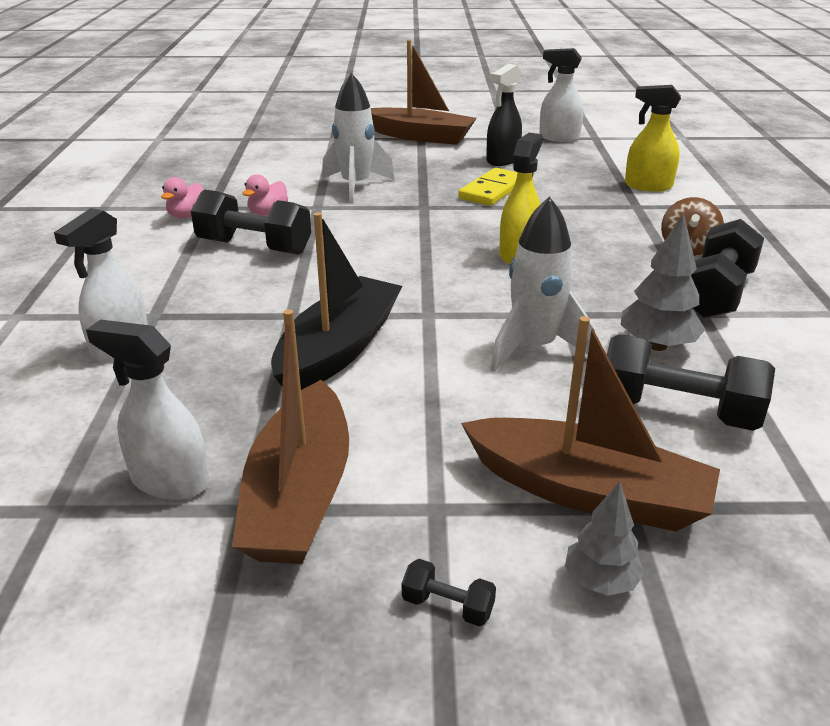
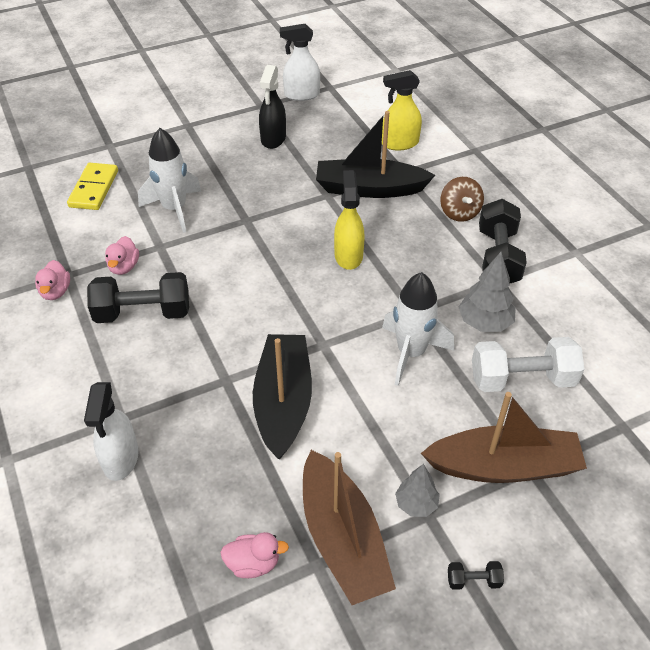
camera: 25 degrees left, 15 degrees up
white spray bottle [86,320,209,500] -> pink duck [220,532,289,578]
brown boat [371,40,477,145] -> none
yellow domino [458,168,518,206] -> yellow domino moved to [67,163,118,210]
grey tree [565,481,645,596] -> grey tree moved to [395,464,440,517]
black dumbbell [607,334,775,431] -> white dumbbell [472,337,584,392]
none -> black boat [316,111,435,198]

